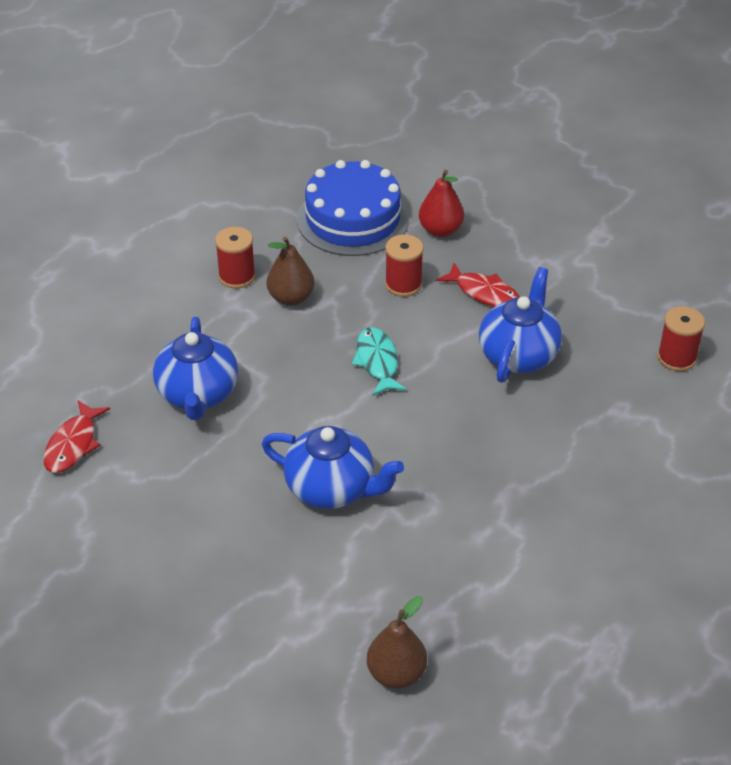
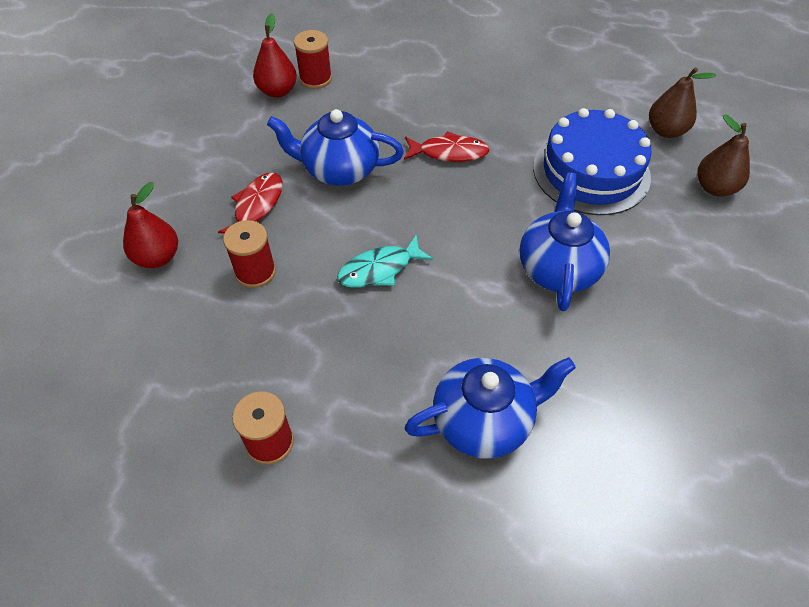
camera: 105 degrees left, 10 degrees up
red fish [44,400,110,473] -> red fish moved to [404,131,490,162]
brown pear [267,237,314,306] -> brown pear moved to [649,67,716,138]
blue cake [297,160,409,256] -> blue cake moved to [533,108,652,215]
none -> red pear [253,13,297,98]

